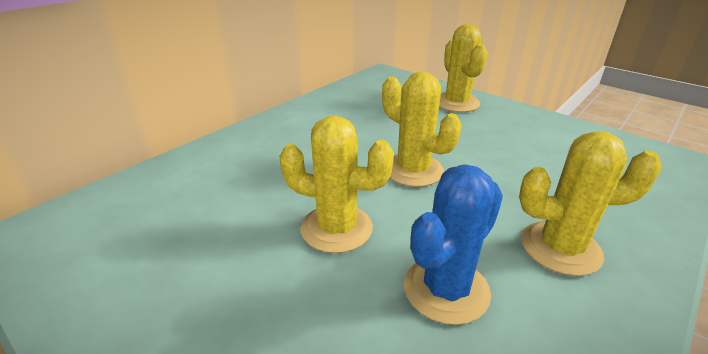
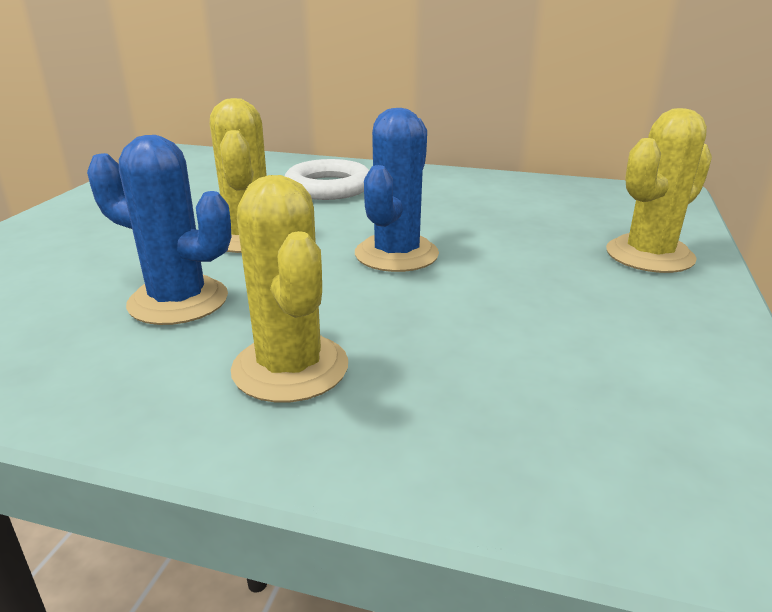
camera: 65 degrees right, 5 degrees down
yellow cactus [382,72,461,187] -> blue cactus [355,108,439,272]
none -> white ring [285,159,369,200]

